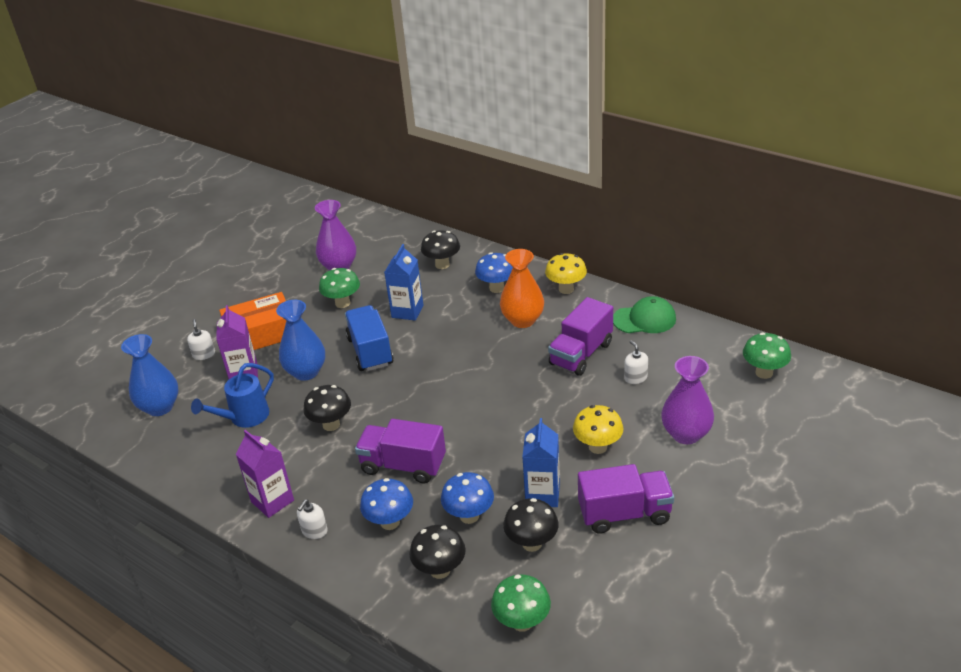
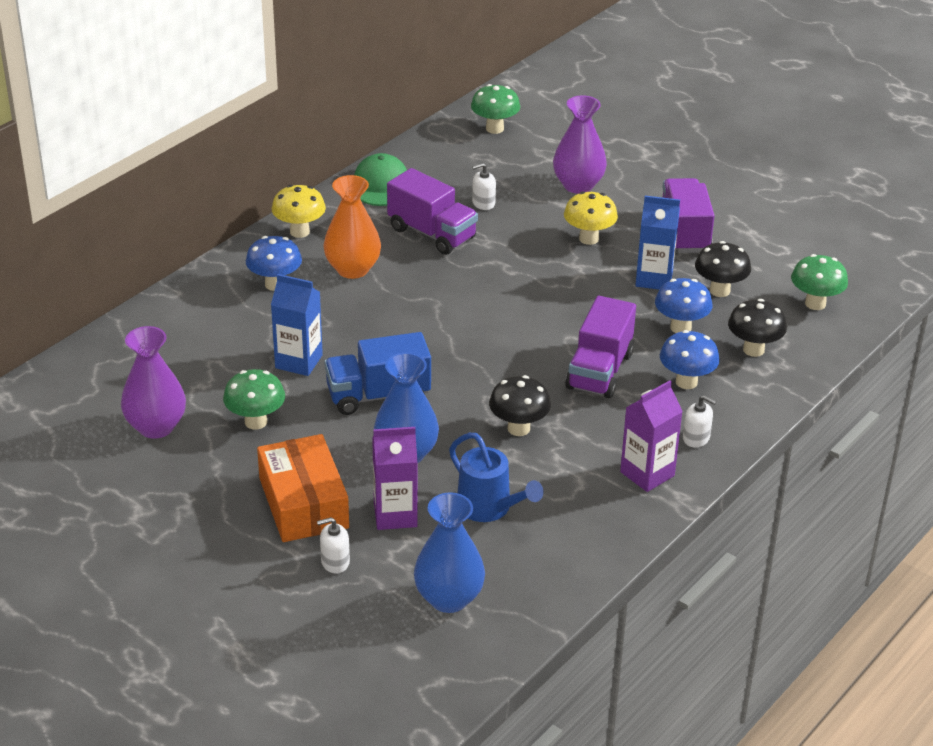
camera: 90 degrees left, 0 degrees up
black mushroom [421,231,460,269] -> none

